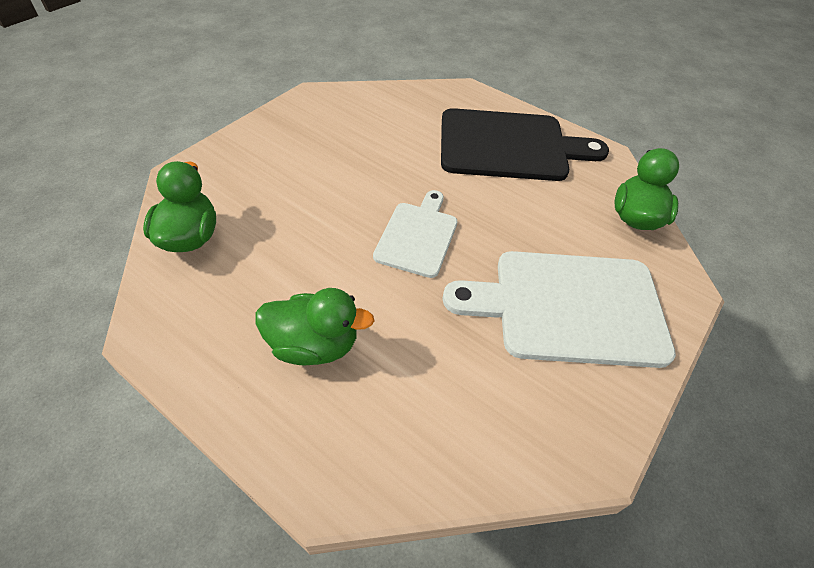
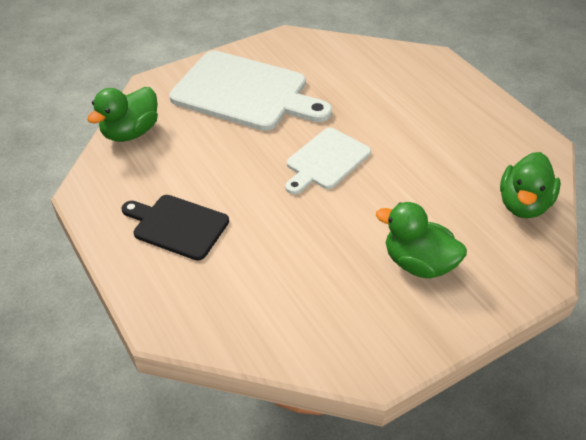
camera: 155 degrees left, 5 degrees down
green duck [255,288,374,365] -> green duck moved to [376,202,467,278]
black cutting board [441,108,609,181] -> black cutting board [122,195,229,261], size x0.57

